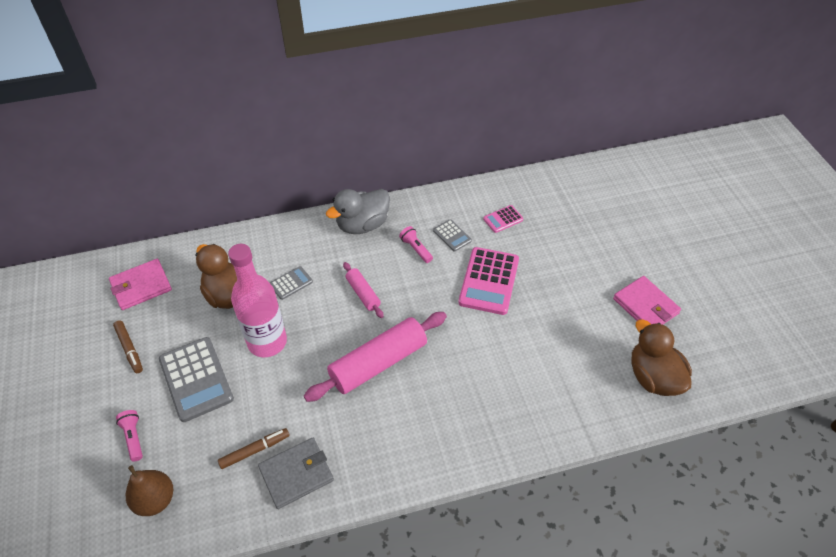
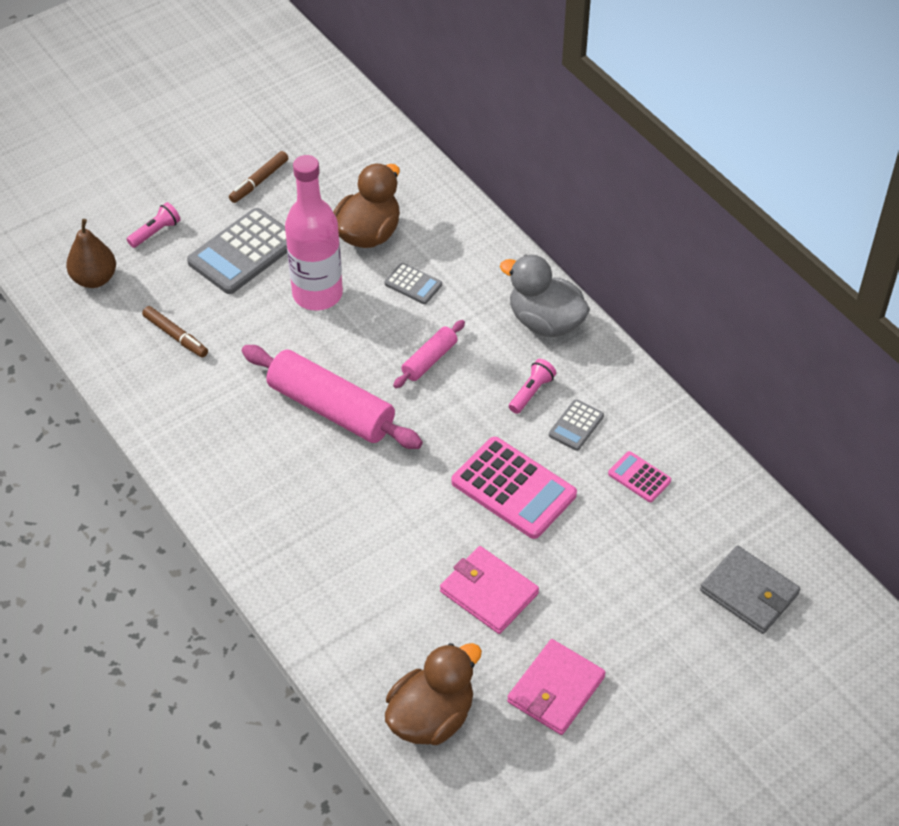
camera: 70 degrees right, 0 degrees up
pink wallet [109,259,172,310] -> pink wallet moved to [440,546,539,634]
grey wallet [258,438,334,509] -> grey wallet moved to [700,546,800,634]
pink calculator [459,247,519,315] -> pink calculator turned 135 degrees counterclockwise [452,437,577,539]

